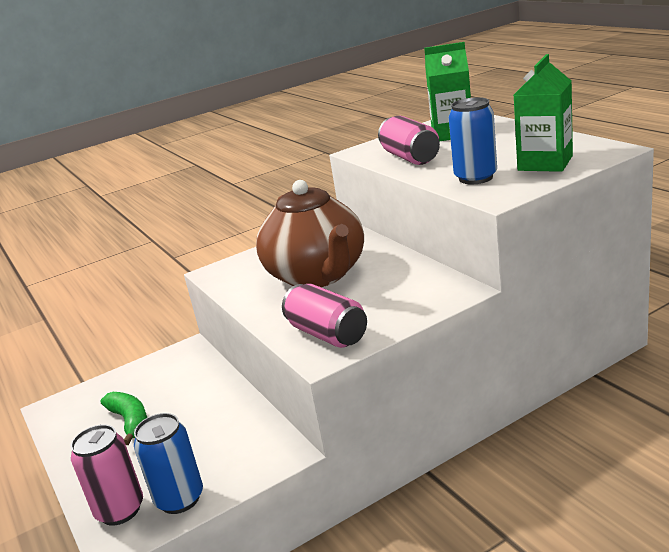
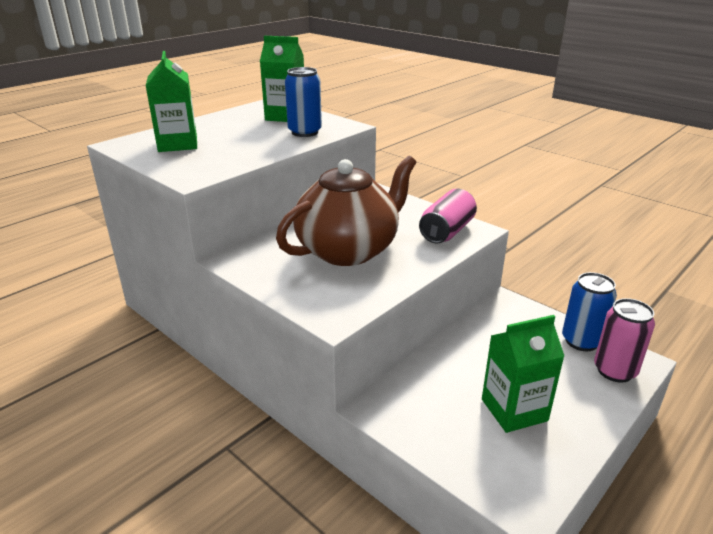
camera: 110 degrees left, 5 degrees up
green banana [101,392,147,445] -> green carton [482,315,564,433]
pink can [378,116,440,165] -> none

